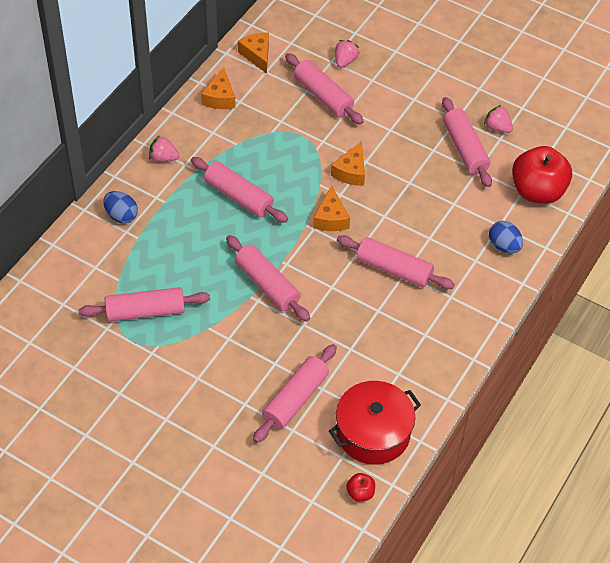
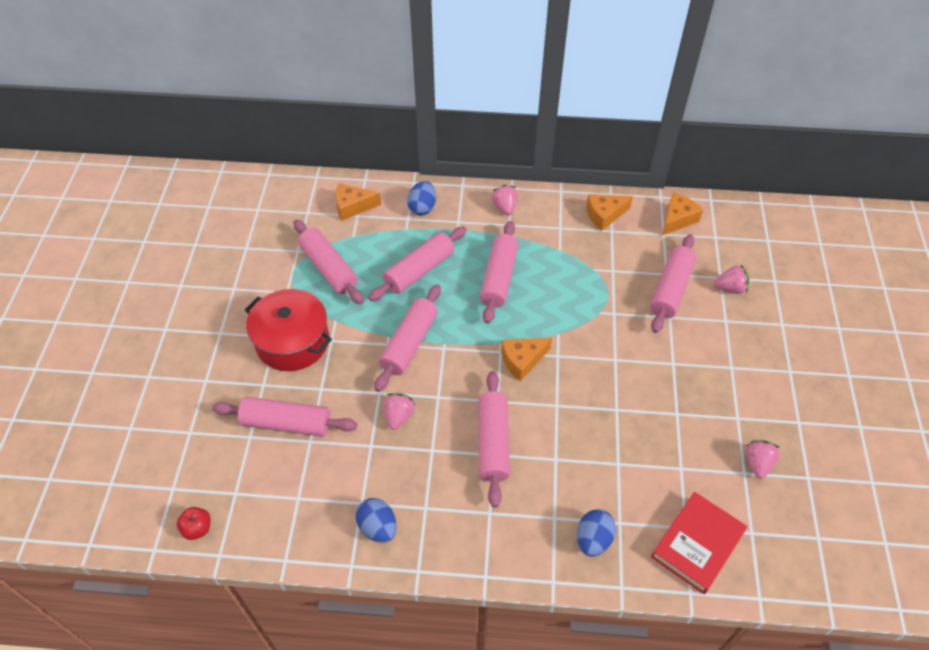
camera: 65 degrees right, 0 degrees up
red pot [329,381,421,465] -> red pot moved to [244,289,332,371]
orange cheese [331,141,365,186] -> orange cheese moved to [335,183,381,221]
pink rolling pin [442,97,492,187] -> pink rolling pin moved to [368,226,467,301]
red apple [512,146,572,204] -> red book [651,492,747,594]
none -> blue egg [356,498,397,543]
none -> pink strawberry [384,393,415,430]

